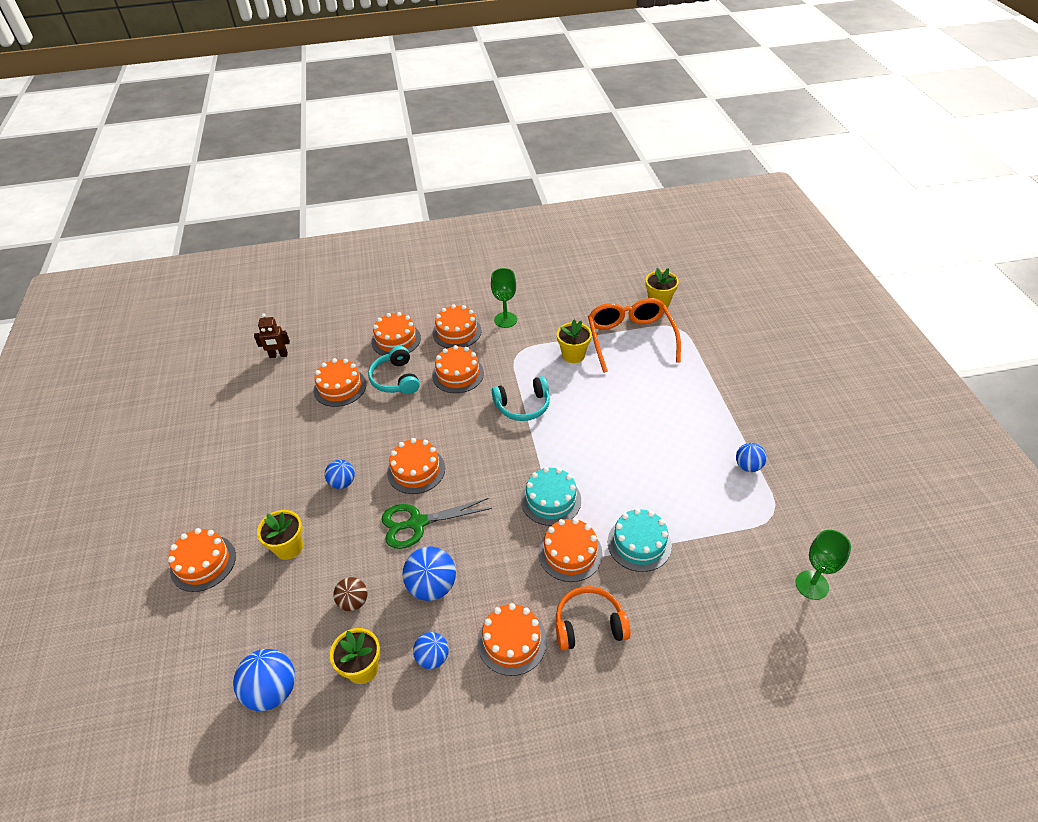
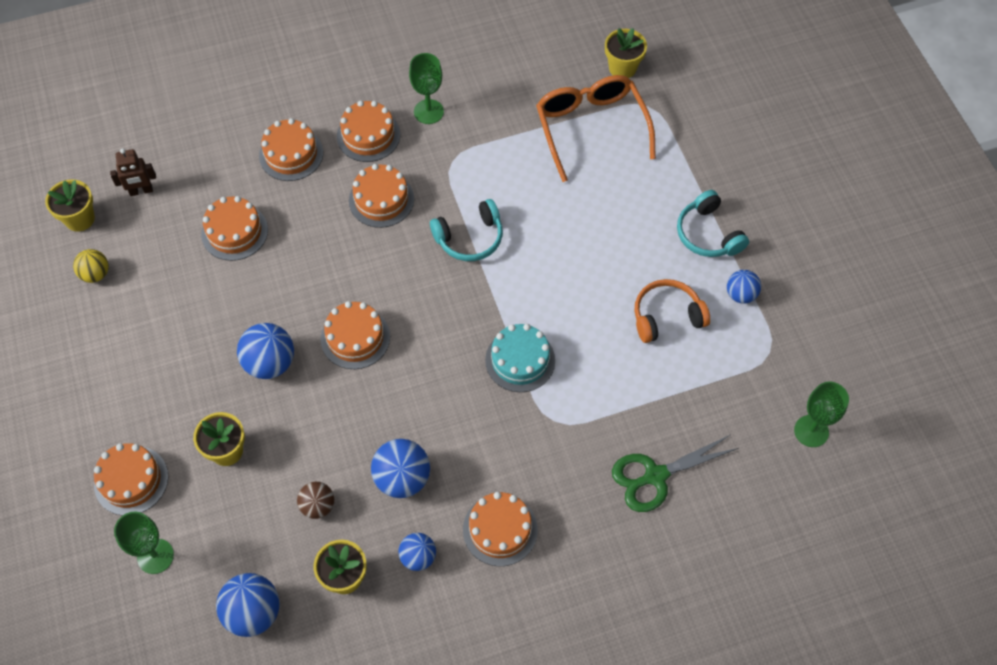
camera: 10 degrees left, 15 degrees up
blue ball [325,460,355,489] -> blue ball [237,323,294,379], size x1.60
turquoise headphones [368,346,420,394] -> turquoise headphones moved to [677,190,749,257]
green scissors [381,498,492,549] -> green scissors moved to [612,435,739,512]
orange cake [538,518,603,582] -> none
orange headphones [556,586,631,650] -> orange headphones moved to [635,279,710,343]
yellow flower pot [557,320,592,363] -> yellow flower pot moved to [45,179,95,232]
turquoise cake [607,508,672,572] -> none
none -> yellow ball [73,249,109,283]
none -> green goblet [114,512,174,574]

